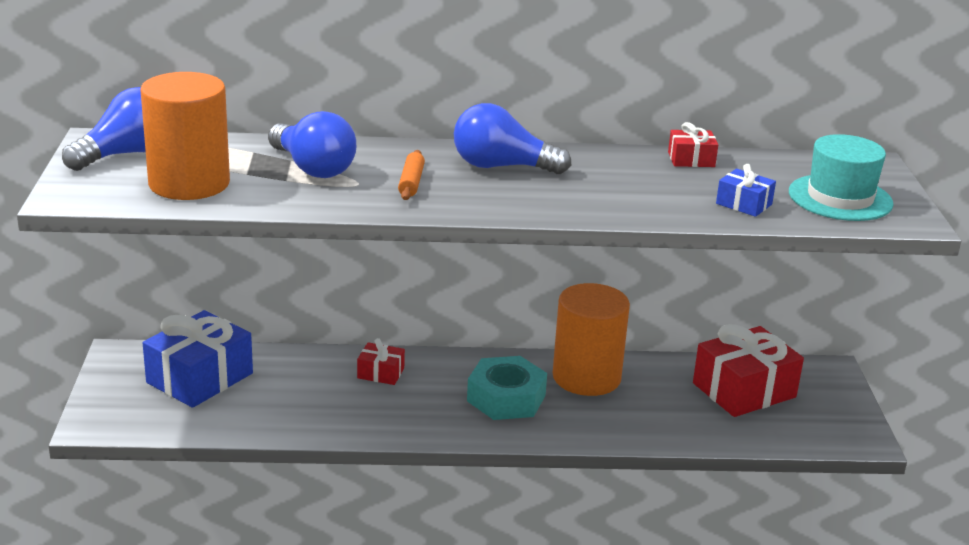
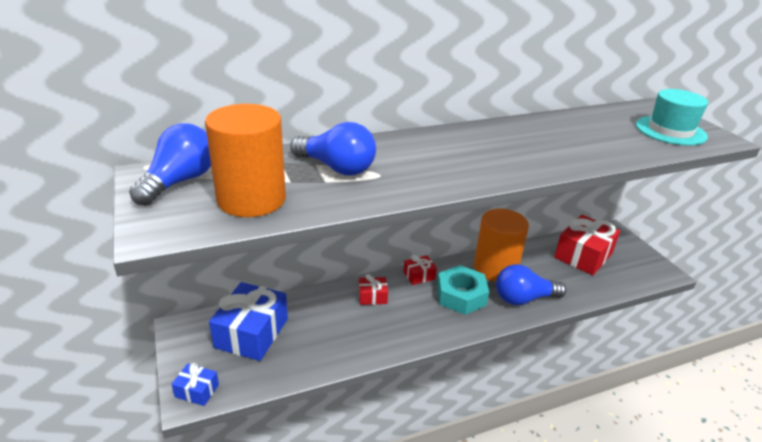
camera: 20 degrees left, 5 degrees up
orange rolling pin [398,150,425,200] -> none
blue light bulb [454,103,571,174] -> blue light bulb moved to [496,264,566,305]
red gift [668,122,718,167] -> red gift moved to [403,255,437,285]
blue gift [716,164,776,217] -> blue gift moved to [171,362,219,406]

